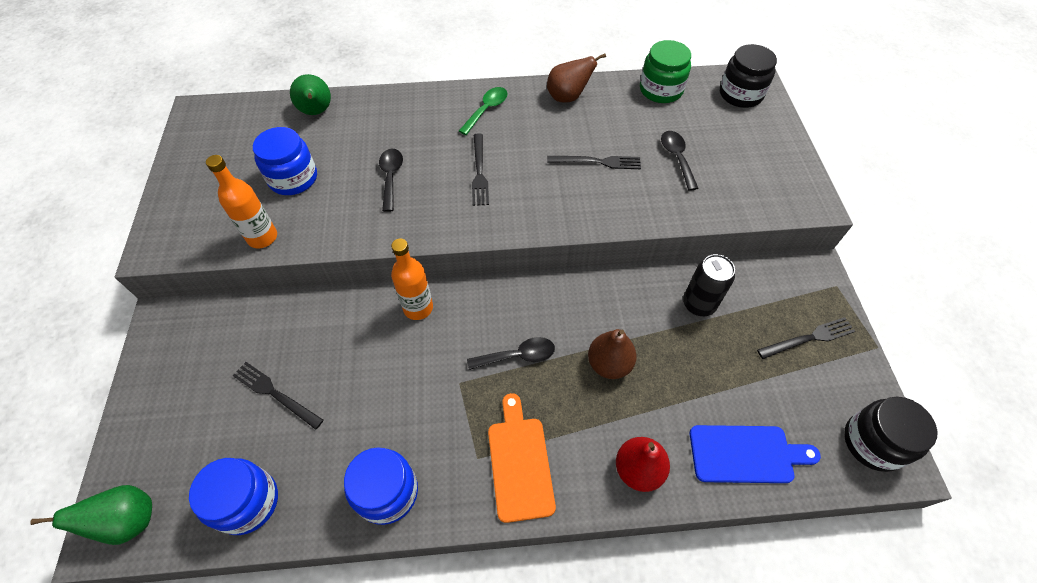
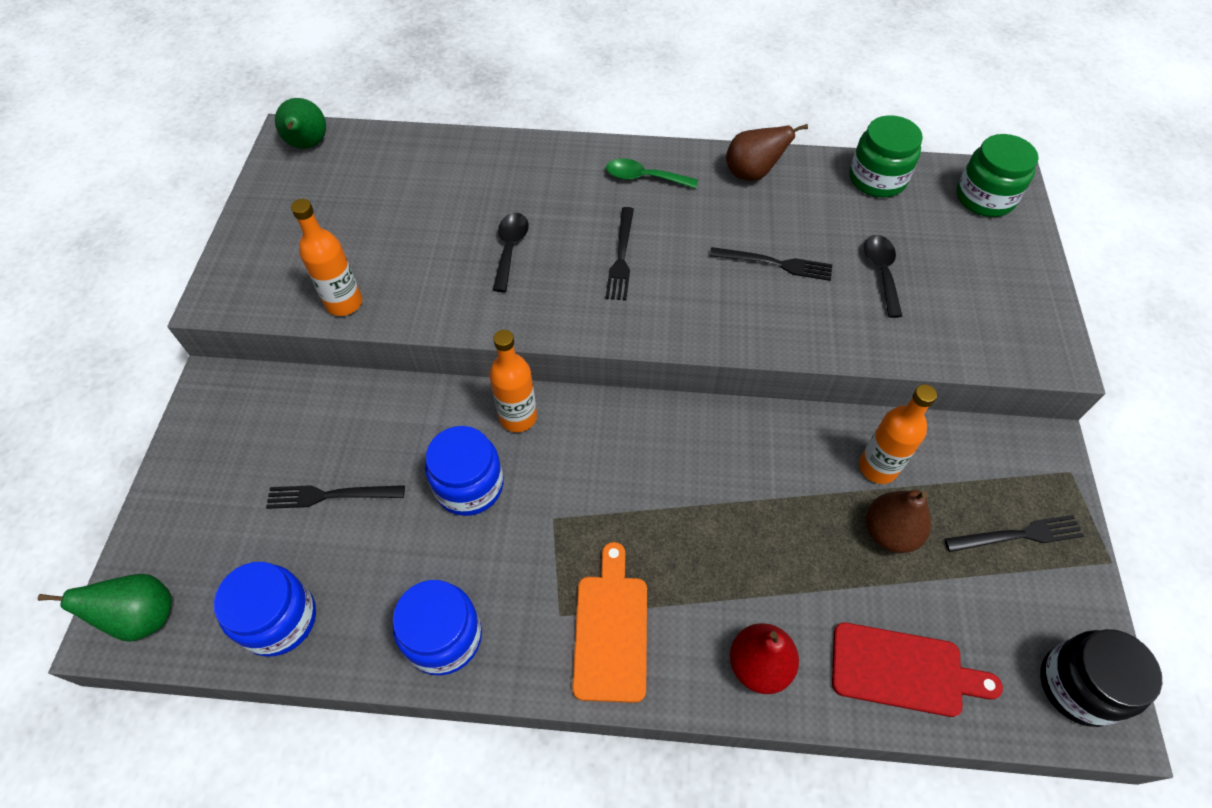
camera: 10 degrees right, 0 degrees up
black fork [232,362,324,430] -> black fork turned 45 degrees counterclockwise [266,485,405,509]
blue jar [253,127,317,195] -> blue jar moved to [425,426,503,516]
green pear [290,74,331,115] -> green pear moved to [275,98,326,149]
green spoon [459,87,507,135] -> green spoon turned 120 degrees counterclockwise [606,158,698,189]
black spoon [467,337,555,370] -> none
brown pear [588,329,637,379] -> brown pear moved to [866,490,931,553]
black can [683,254,735,316] -> orange bottle [859,384,937,484]
blue cutting board [690,425,821,483] -> red cutting board [832,622,1003,717]
black jar [720,44,777,108] -> green jar [956,134,1039,217]

